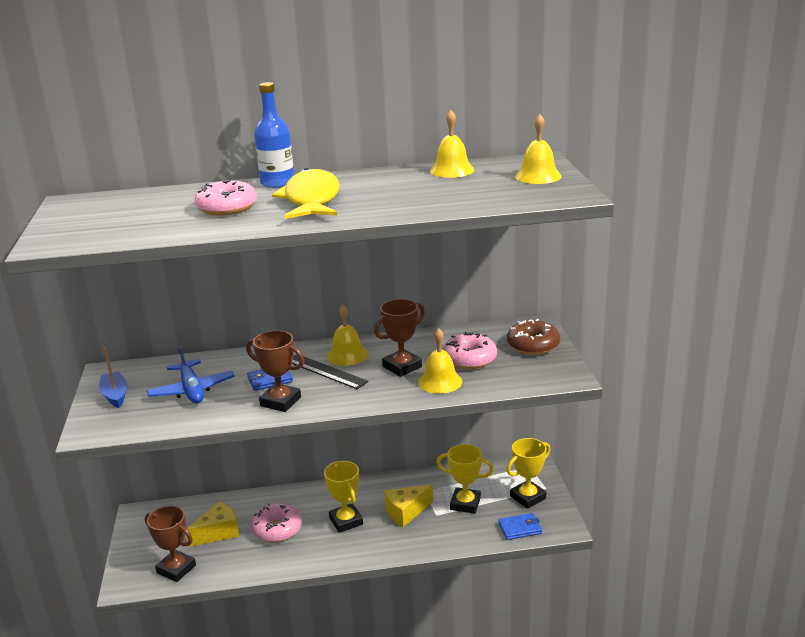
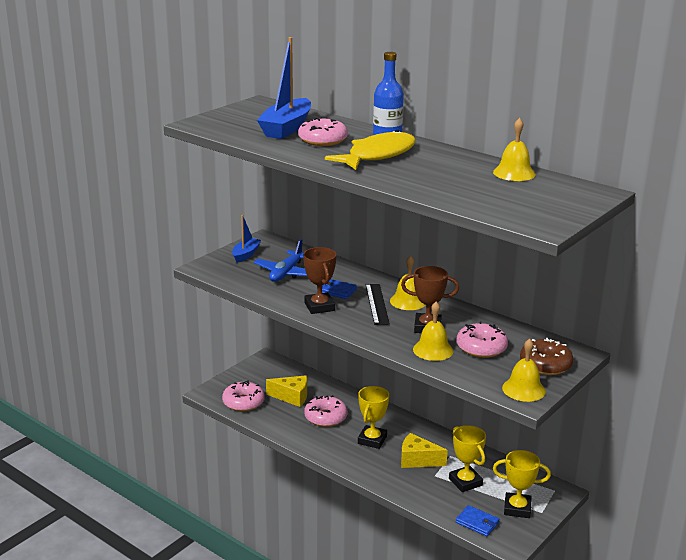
camera: 45 degrees right, 0 degrees up
brown trophy [145,506,196,582] -> pink donut [222,380,265,411]
yellow bell [515,114,562,184] -> yellow bell moved to [502,339,546,402]
none -> blue boat [257,37,311,139]

